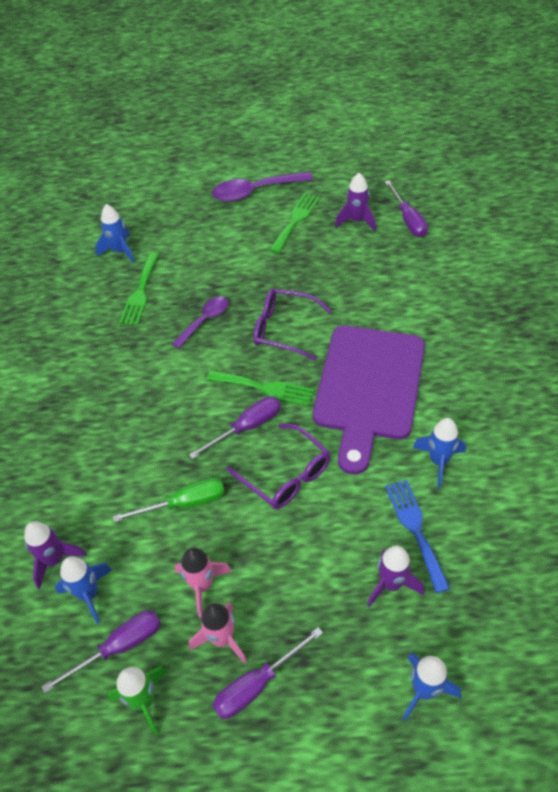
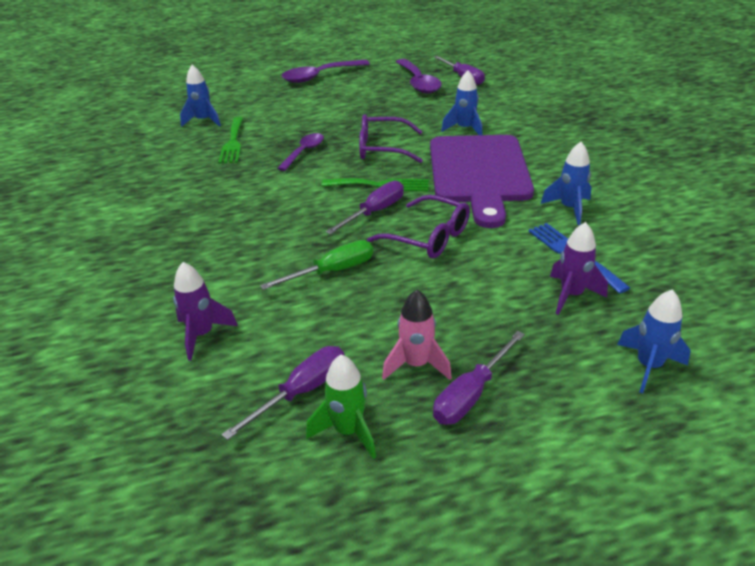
camera: 15 degrees left, 15 degrees down
blue rocket [55,557,112,624] -> blue rocket moved to [441,70,482,135]
pink rocket [175,547,232,618] -> none
green fork [270,193,320,253] -> none
purple rocket [335,173,376,231] -> purple spoon [396,59,442,94]

